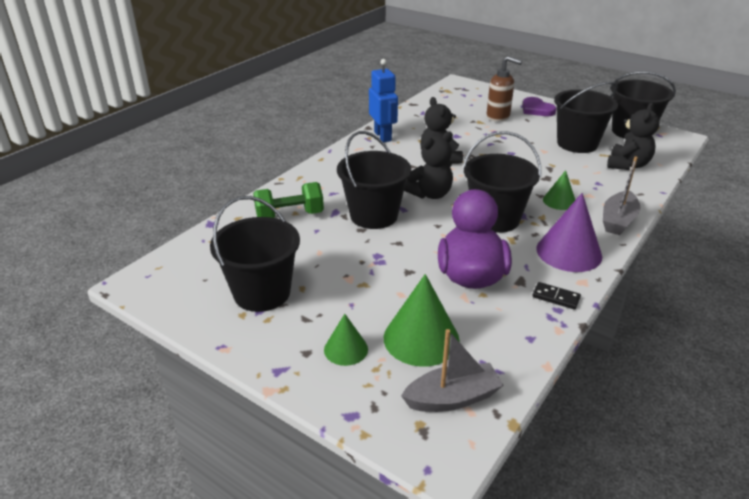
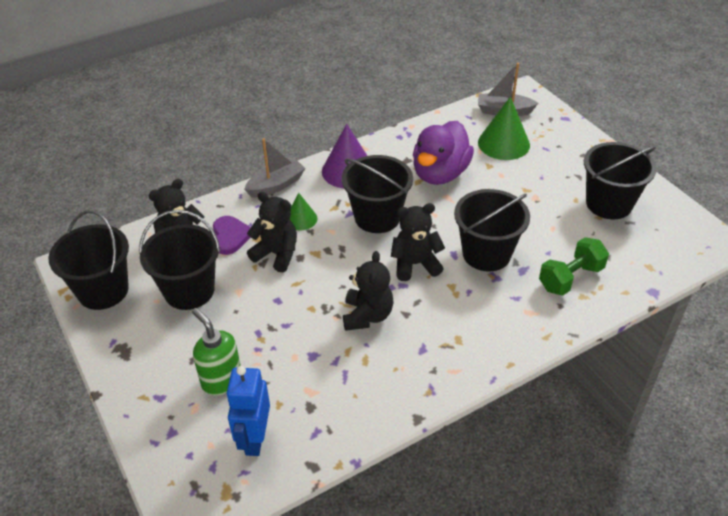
camera: 155 degrees left, 10 degrees up
green dumbbell [253,182,324,218] -> green dumbbell turned 45 degrees counterclockwise [539,237,609,296]
green cone [324,314,368,366] -> none
blue robot [369,59,398,142] -> blue robot moved to [226,366,270,456]
brown soap dispenser [486,56,522,122] -> green soap dispenser [192,308,241,396]
purple heart [522,97,557,116] -> purple heart moved to [213,216,251,255]
black domino [532,282,581,310] -> none
none -> black teddy bear [247,192,297,272]

